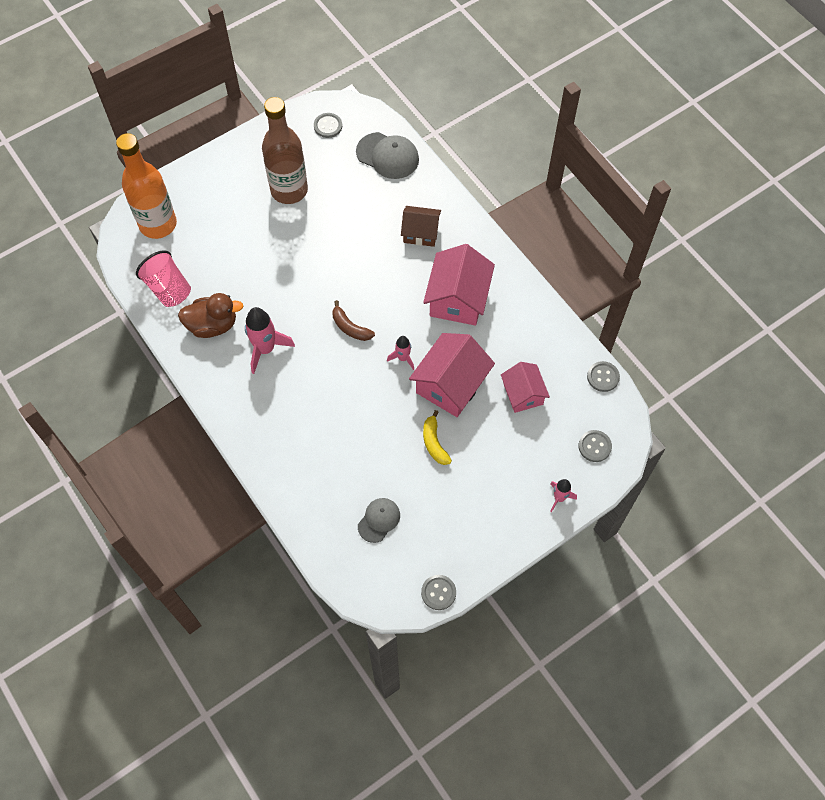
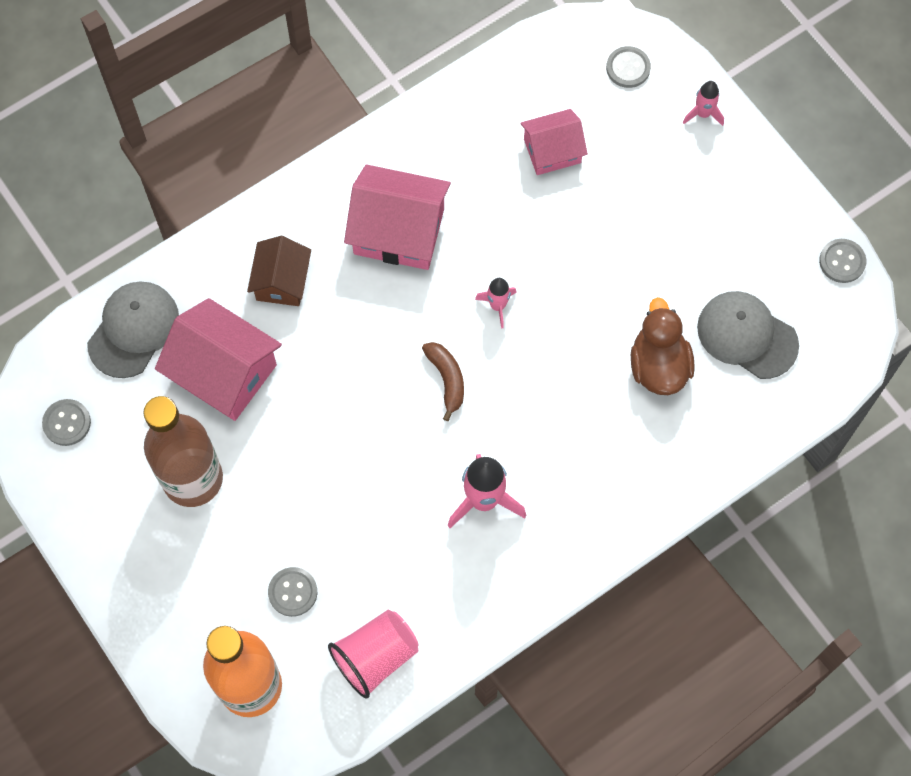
camera: 90 degrees left, 5 degrees up
brown duck [178,293,244,338] -> brown duck moved to [631,297,695,395]
brown banana [333,300,375,341] -> brown banana turned 60 degrees counterclockwise [422,342,464,421]
grey cap [358,498,400,543] -> grey cap [697,291,799,379], size x1.58
pink house [409,333,495,417] -> pink house moved to [155,298,282,421]
yellow banana [423,410,452,465] -> none
grey button [587,361,620,392] -> grey button moved to [268,567,317,617]

